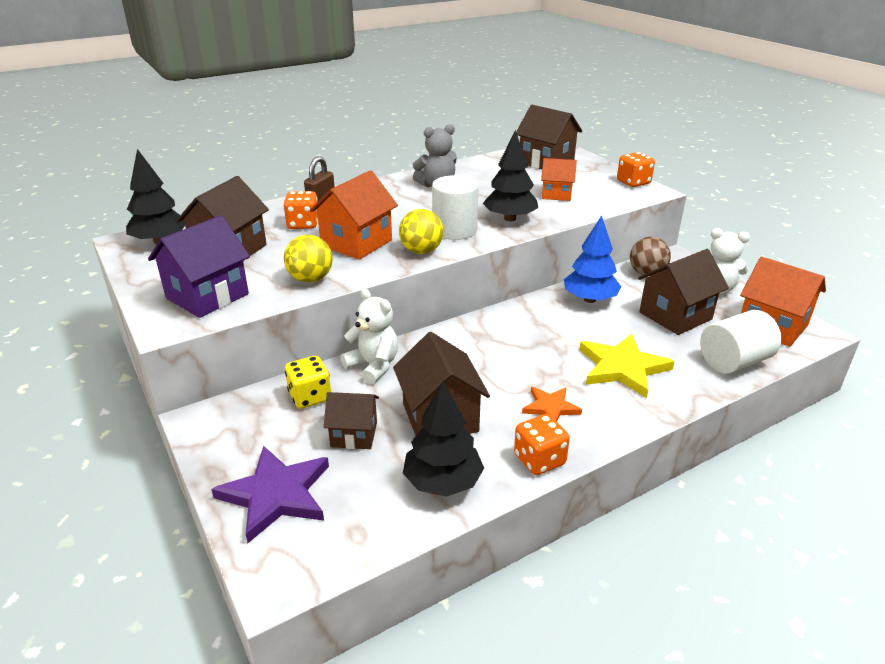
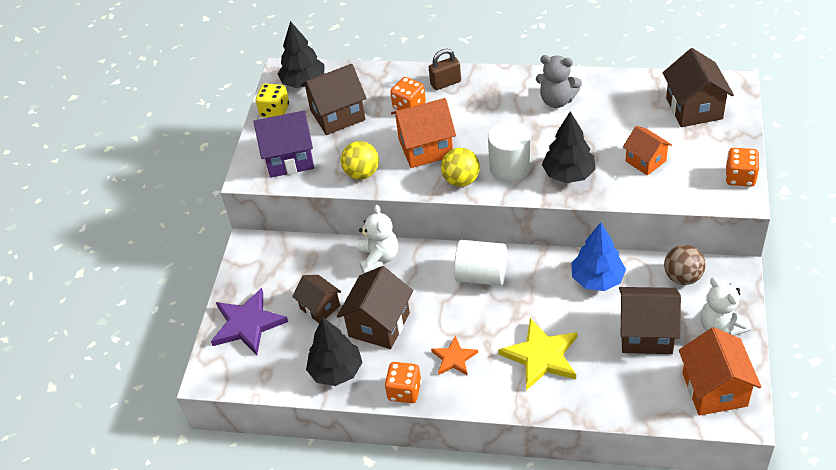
camera: 45 degrees right, 15 degrees up
yellow dice [285,356,331,409] -> yellow dice moved to [256,83,289,118]
white cylinder [700,310,782,374] -> white cylinder moved to [454,240,507,286]

